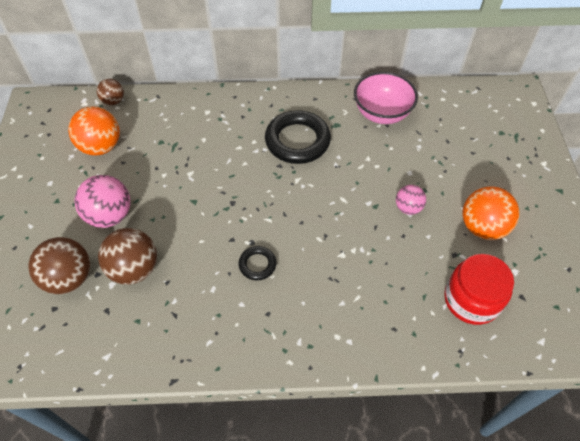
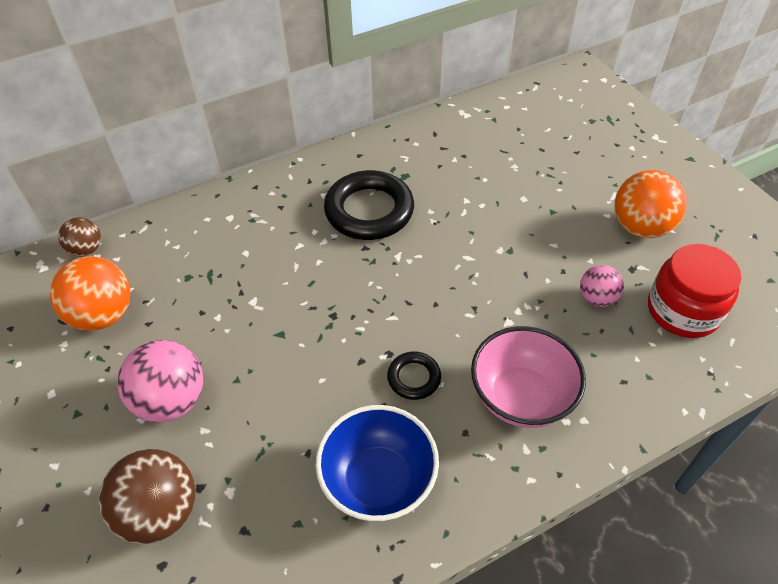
camera: 25 degrees left, 5 degrees down
brown ball [98,228,157,285] -> none
pink bowl [354,72,418,124] -> pink bowl moved to [471,326,586,428]
pink ball [396,185,426,215] -> pink ball moved to [580,265,624,307]
none -> blue bowl [316,405,439,521]

